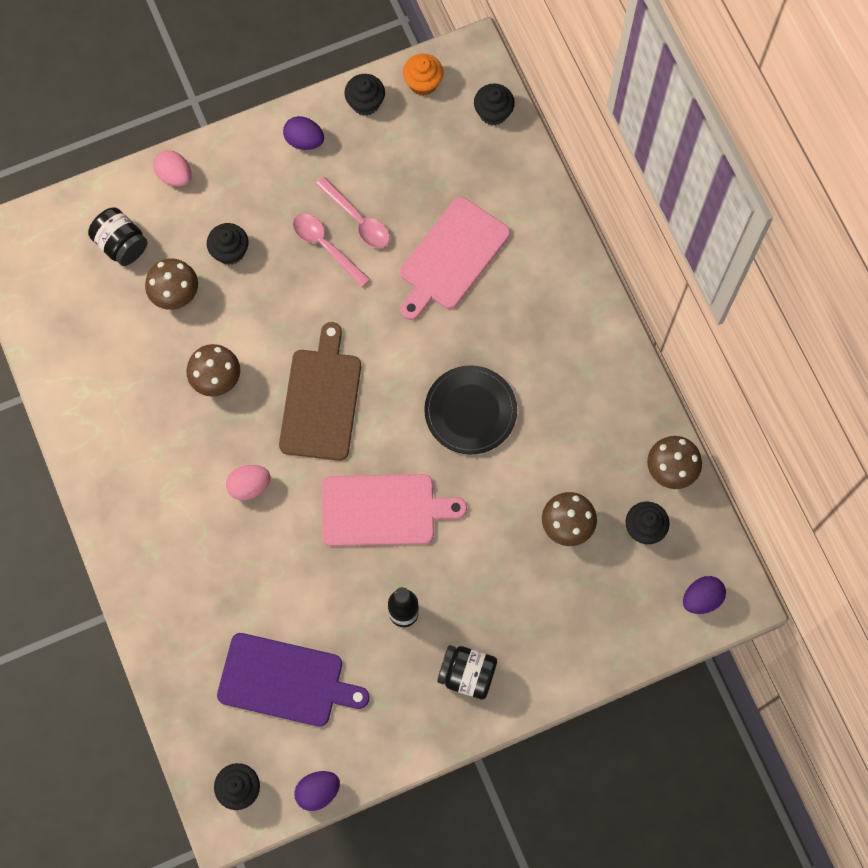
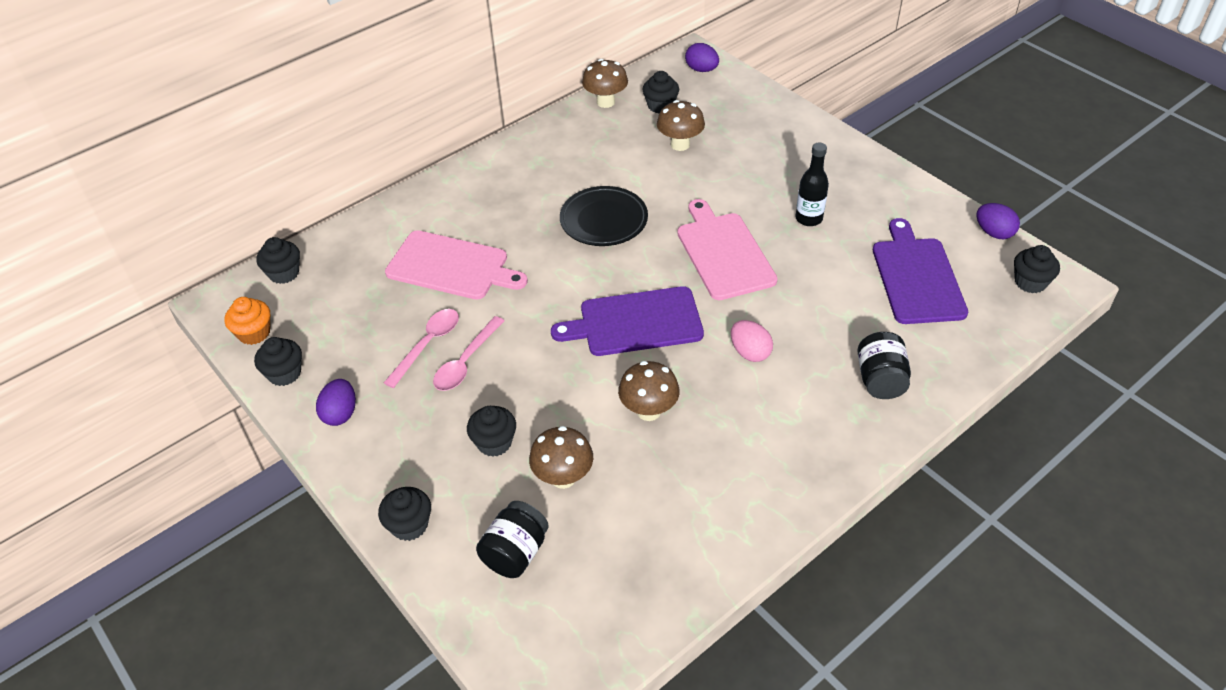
camera: 105 degrees left, 25 degrees down
pink egg [153,150,192,187] -> black cupcake [378,487,431,541]
brown cutting board [279,322,361,461] -> purple cutting board [551,286,704,356]
black jar [437,645,497,700] -> black jar moved to [857,332,911,399]

